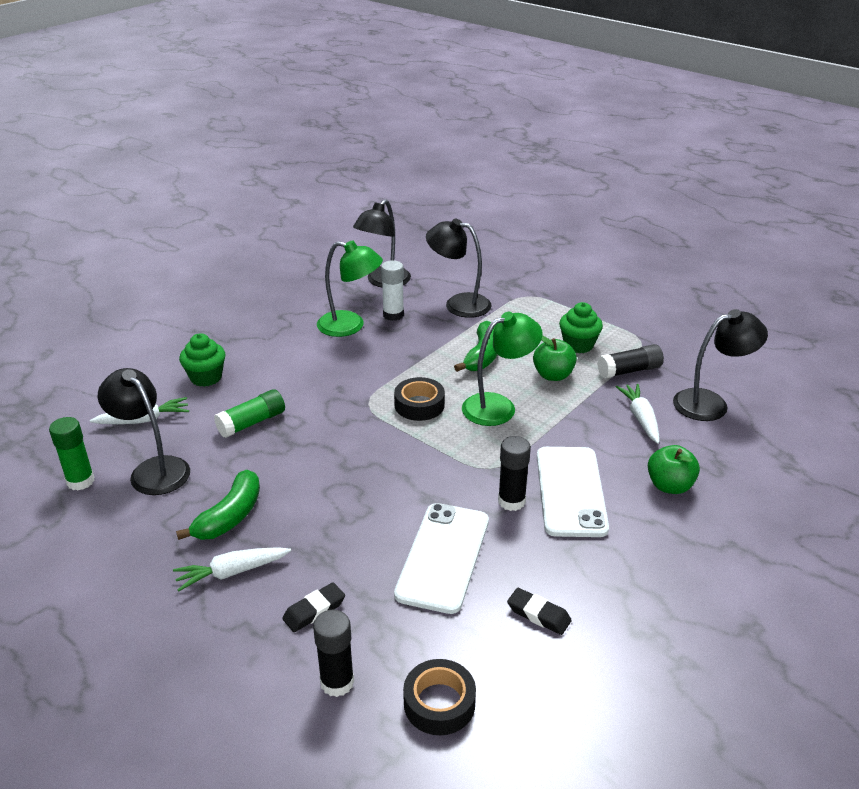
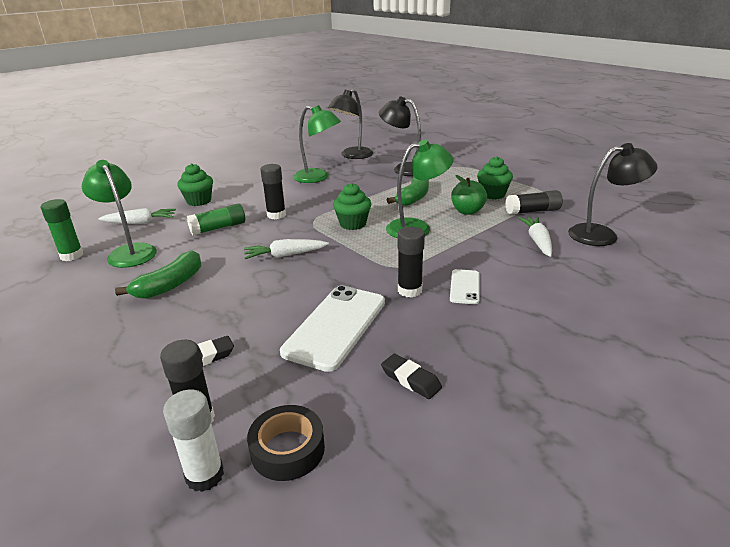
camera: 10 degrees right, 5 degrees down
black lamp [98,368,190,495] -> green lamp [82,160,157,268]
white carrot [173,547,291,591] -> white carrot moved to [244,239,329,259]
white glue stick [381,260,404,321] -> white glue stick moved to [163,390,224,492]
black tape [394,377,445,421] -> green cupcake [333,183,371,230]
white phone [537,447,609,537] -> white phone [450,269,479,304], size x0.51
green apple [648,445,700,494] -> none
none -> black glue stick [260,164,286,219]

